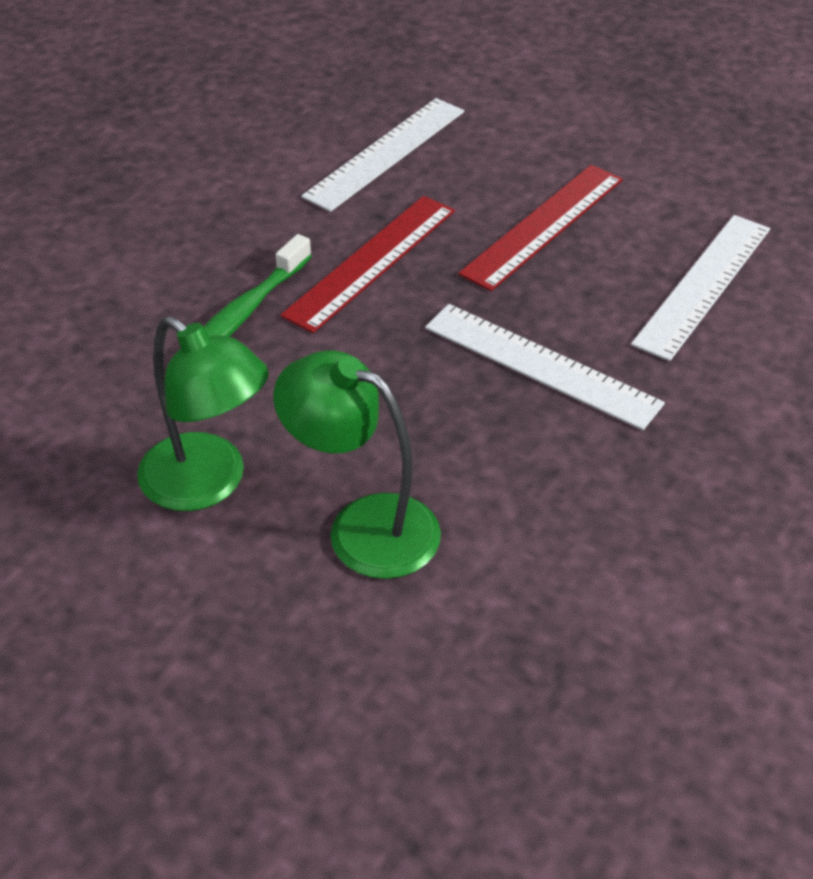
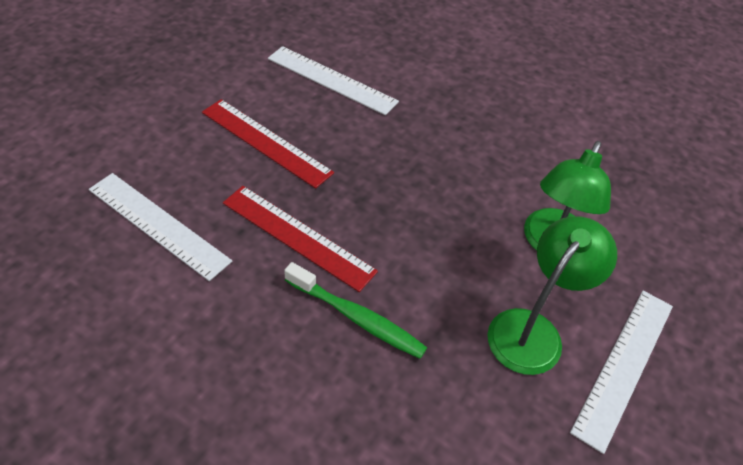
camera: 95 degrees left, 5 degrees up
white ruler [425,304,665,430] -> white ruler moved to [570,291,673,454]

